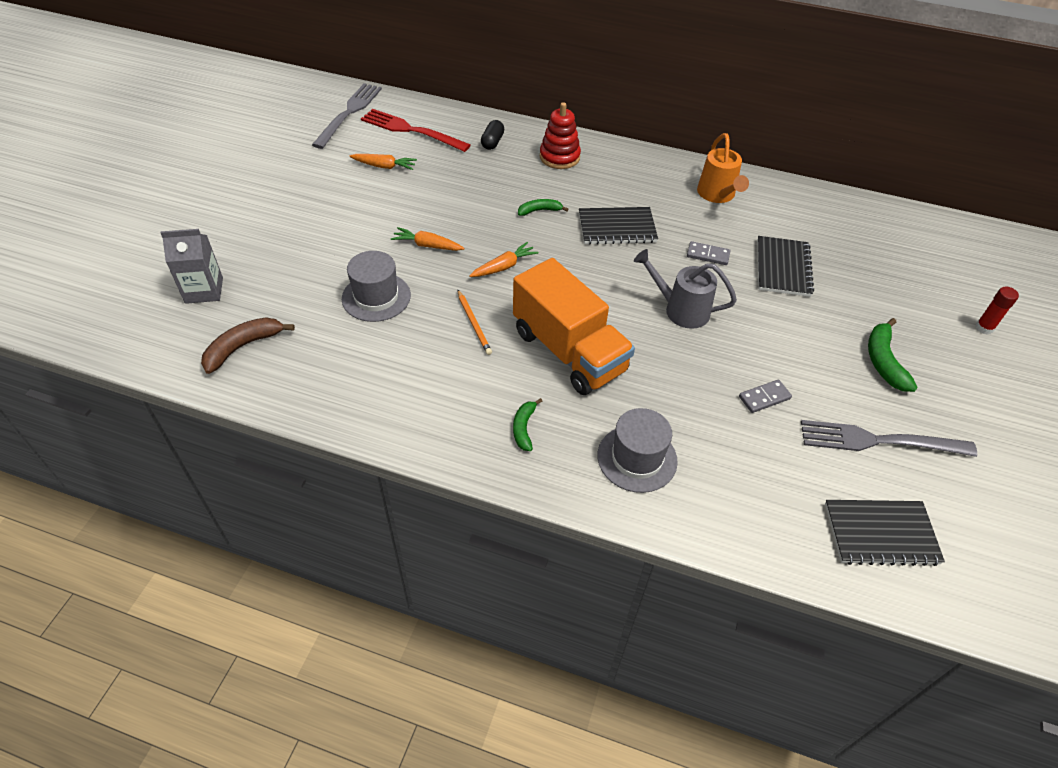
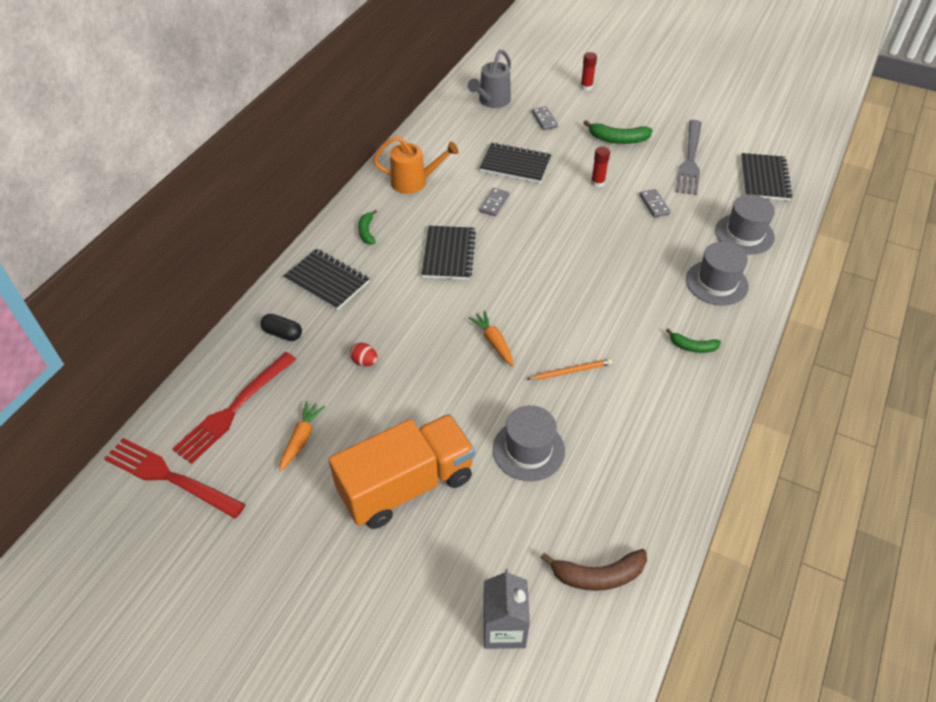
camera: 80 degrees left, 0 degrees up
brown banana [201,317,295,374] -> brown banana turned 60 degrees counterclockwise [541,549,647,591]
grey fork [312,83,382,149] -> red fork [104,438,246,519]
orange carrot [391,227,465,251] -> none
orange truck [513,258,635,395] -> orange truck moved to [328,414,475,529]
green banana [518,199,568,216] -> green banana moved to [358,210,377,244]
red stacking toy [540,102,581,169] -> black notebook [284,249,370,310]
grey watering can [634,249,737,329] -> grey watering can moved to [468,50,511,108]
none -> red egg [350,342,378,366]
none -> grey domino [532,106,558,130]
none -> red glue stick [591,146,610,188]
none -> grey hat [715,194,775,255]

